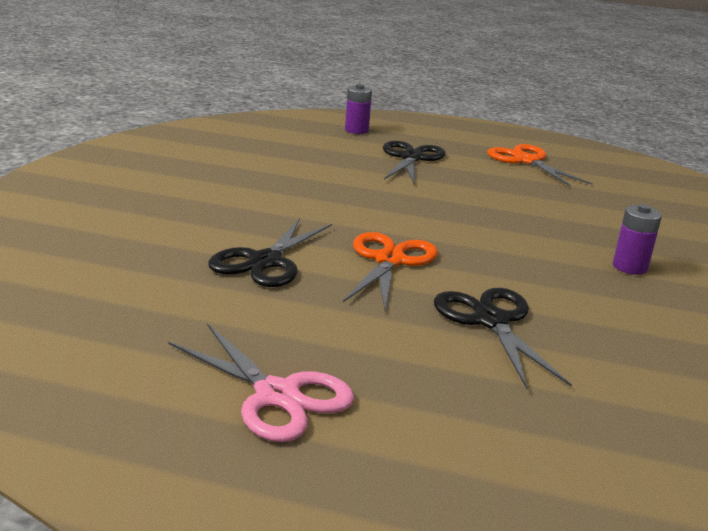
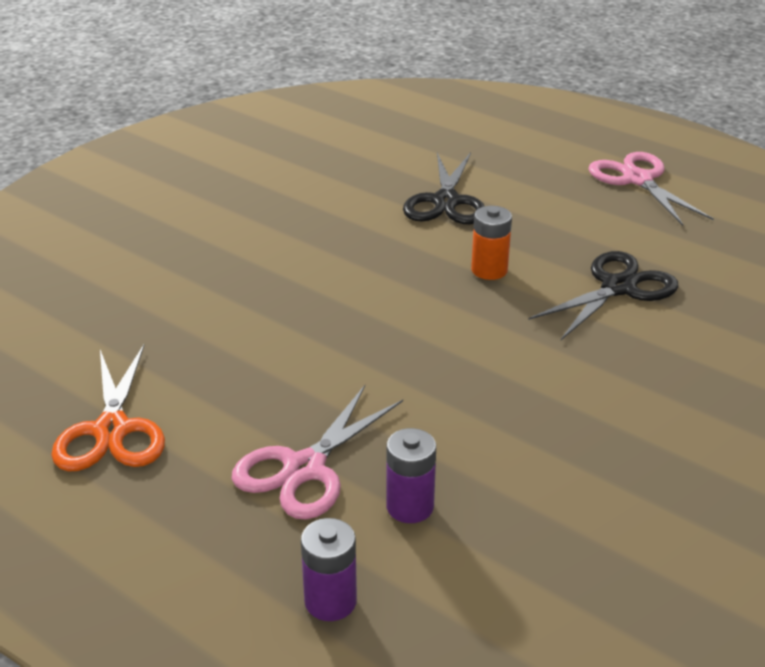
camera: 155 degrees left, 10 degrees up
orange scissors [343,232,438,310] -> orange battery [471,206,512,280]
black scissors [383,141,446,186] -> pink scissors [232,385,403,519]
purple battery [613,204,662,275] -> purple battery moved to [386,428,436,523]

